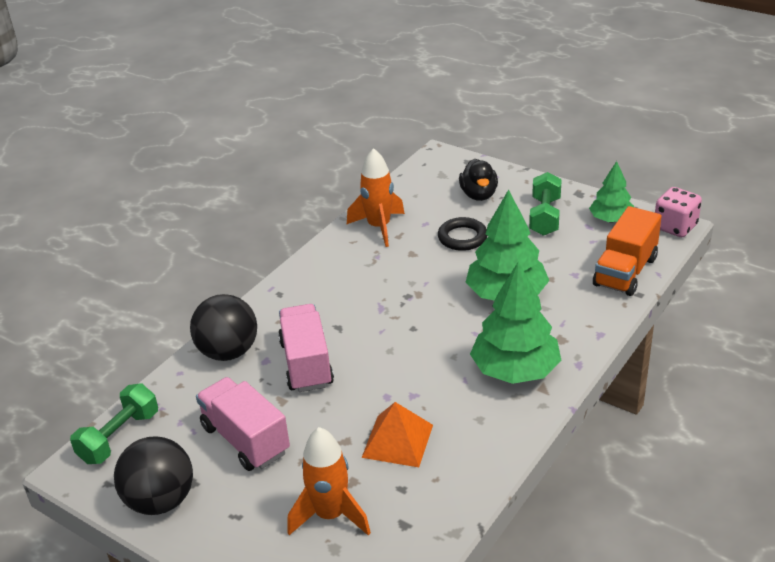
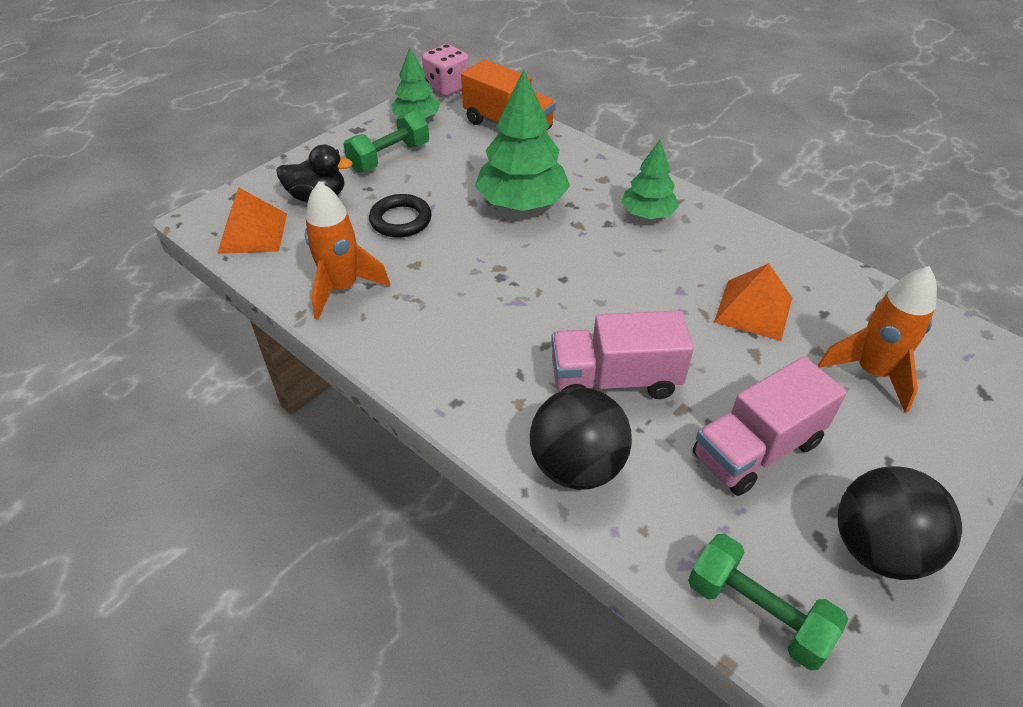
camera: 85 degrees left, 10 degrees up
green tree [470,262,562,384] -> green tree [621,140,679,219], size x0.60
green dumbbell [529,172,562,236] -> green dumbbell turned 60 degrees counterclockwise [343,110,429,172]
none -> orange pyramid [217,187,287,254]

